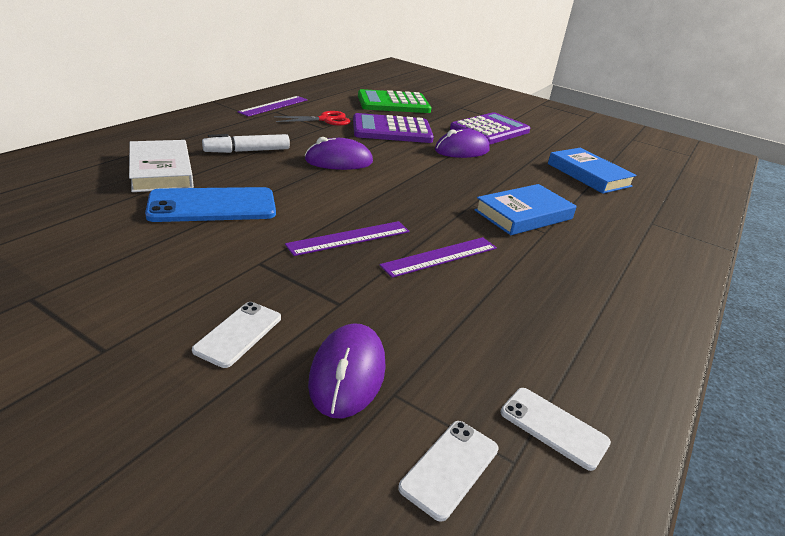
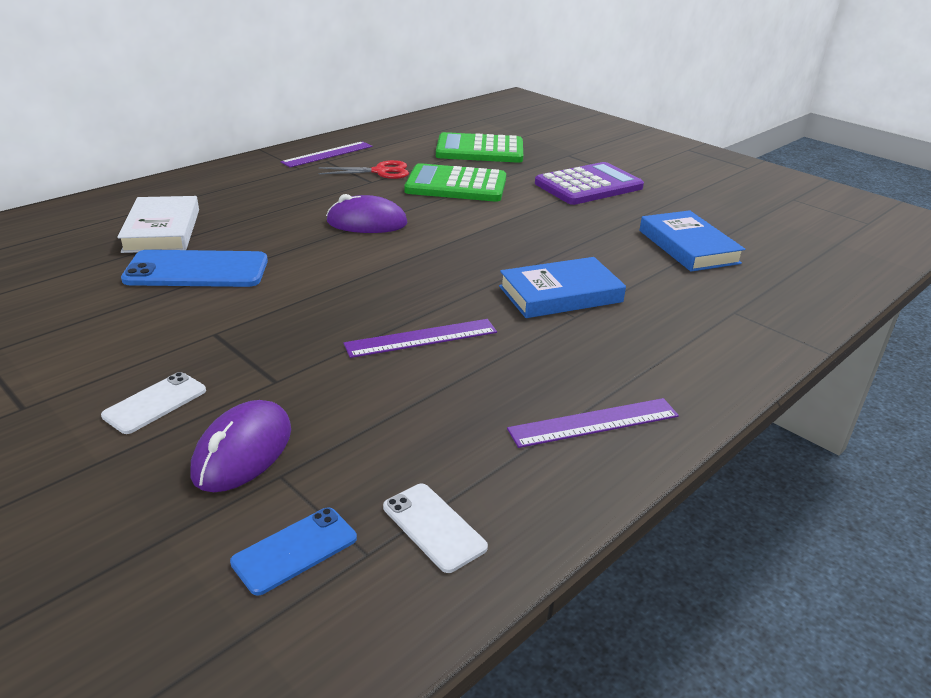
camera: 15 degrees right, 0 degrees up
white marker [202,134,290,153] -> none
purple ruler [285,221,410,256] -> purple ruler moved to [507,398,679,448]
purple calculator [353,113,434,143] -> green calculator [404,163,506,202]
white phone [398,421,499,522] -> blue phone [230,508,357,595]
purple mouse [435,129,490,158] -> none

